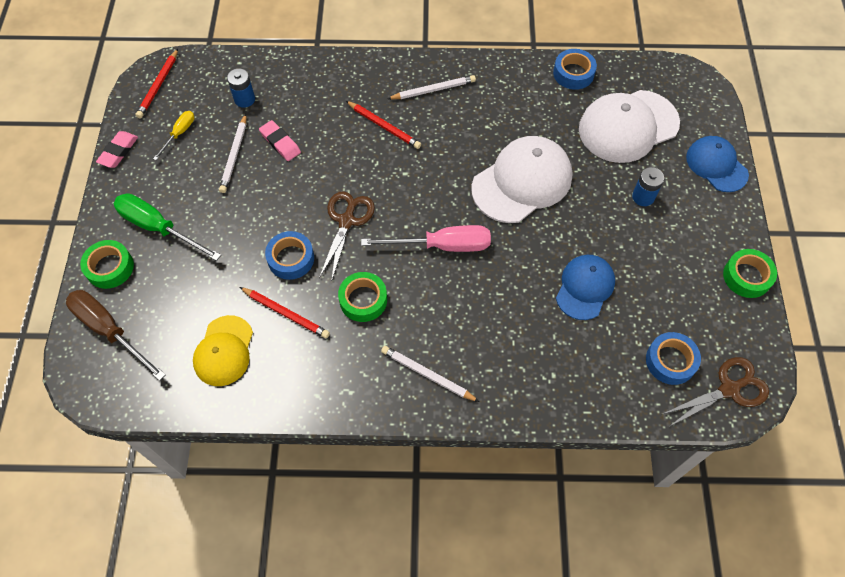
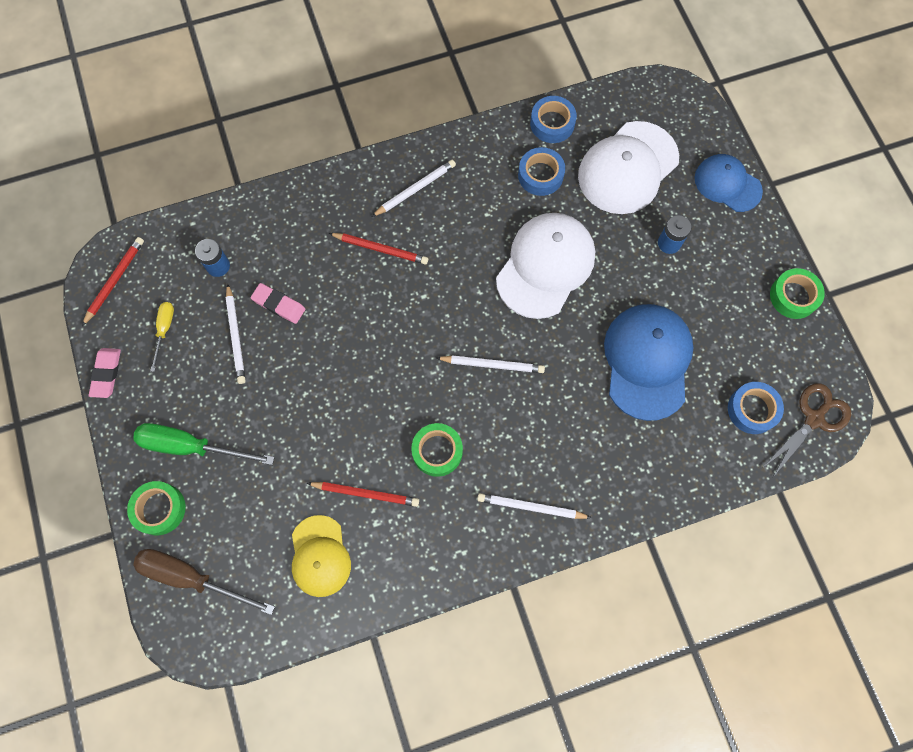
camera: 20 degrees left, 10 degrees up
red pencil [136,49,178,119] -> red pencil turned 150 degrees counterclockwise [82,237,144,326]
blue tape [265,231,314,280] -> blue tape moved to [518,147,565,196]
brown scissors [319,191,375,282] -> none
pink screwdriver [361,225,491,252] -> white pencil [437,355,545,373]
blue cap [556,255,615,320] -> blue cap [604,304,693,421], size x1.61

